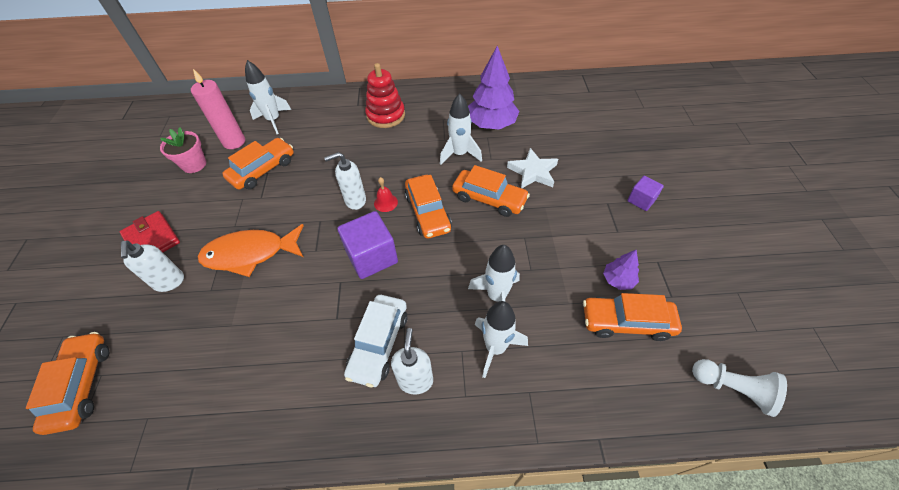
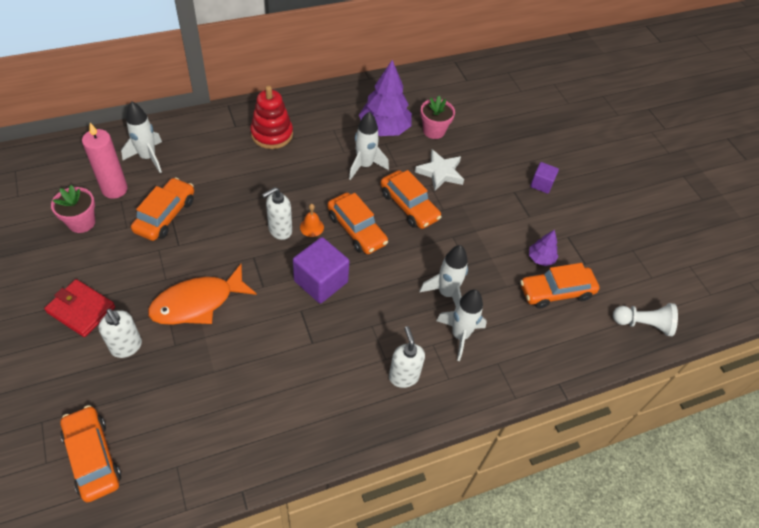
camera: 25 degrees left, 0 degrees up
white car [344,295,407,387] -> none
red bell [374,177,398,212] -> orange bell [300,204,324,237]
orange car [452,165,530,217] -> orange car turned 45 degrees clockwise [381,170,442,229]
none -> pink flower pot [420,96,455,139]

